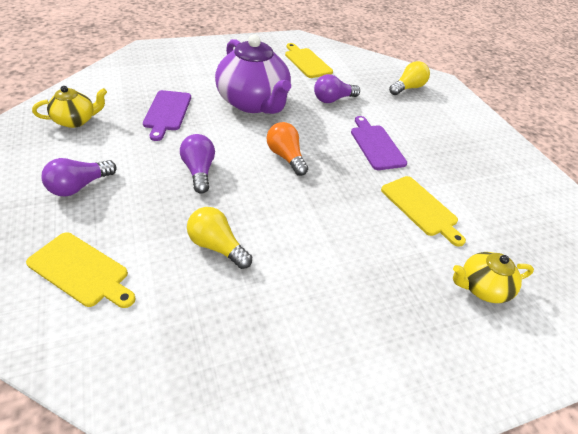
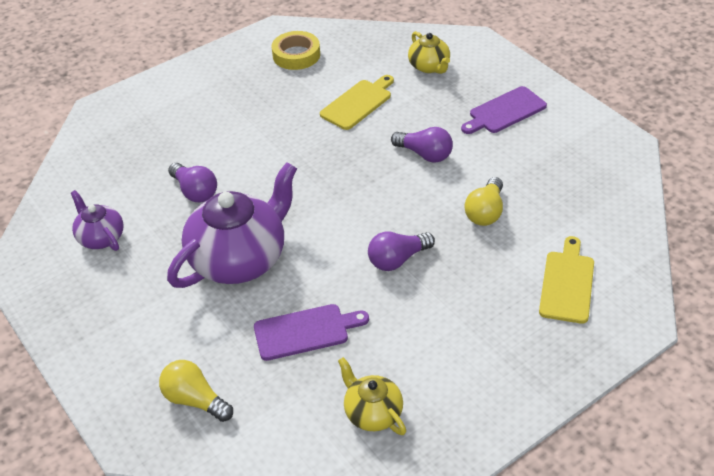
camera: 100 degrees left, 0 degrees up
purple light bulb [41,158,117,197] -> purple light bulb moved to [391,127,453,163]
orange light bulb [267,122,308,176] -> none
yellow cutting board [285,43,333,78] -> purple teapot [71,190,124,251]
purple cutting board [351,116,407,170] -> purple cutting board moved to [461,86,547,134]
yellow light bulb [389,61,430,95] -> yellow light bulb moved to [159,360,233,422]
none -> yellow tape [272,31,320,70]

